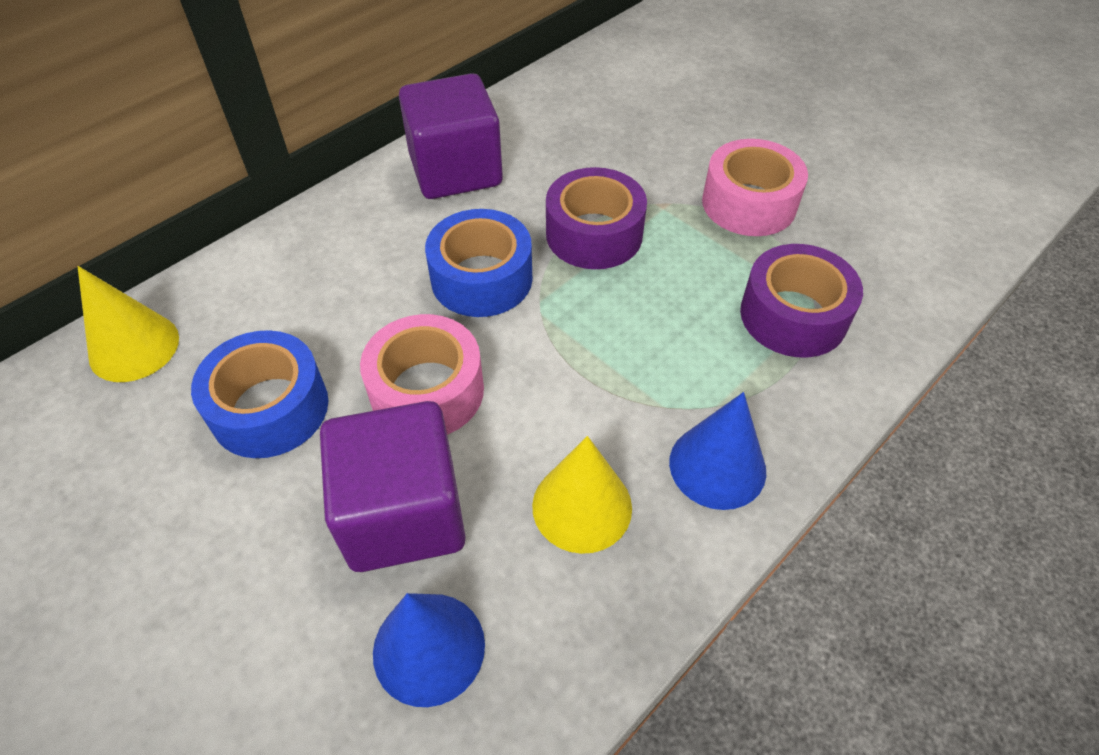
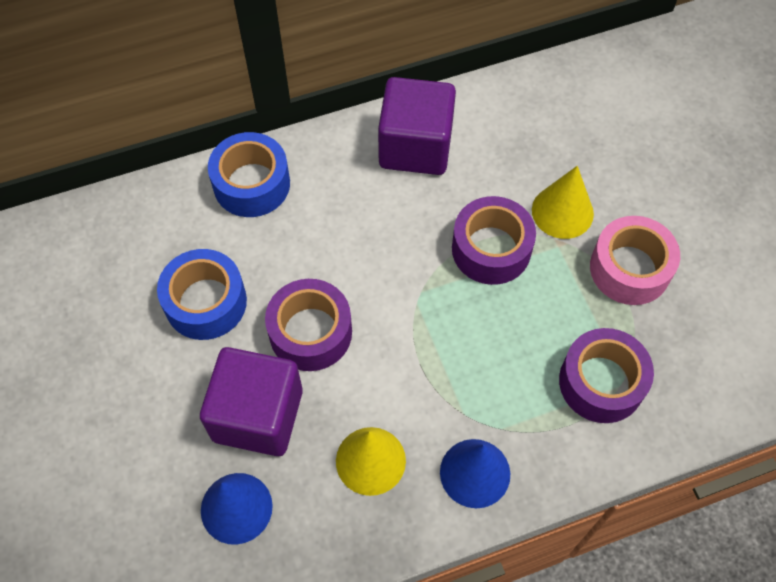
camera: 25 degrees right, 10 degrees up
yellow cone [77,266,179,382] -> yellow cone moved to [532,166,594,239]
pink tape [360,314,484,435] -> purple tape [265,279,352,371]
blue tape [425,209,532,317] -> blue tape moved to [208,132,290,217]

